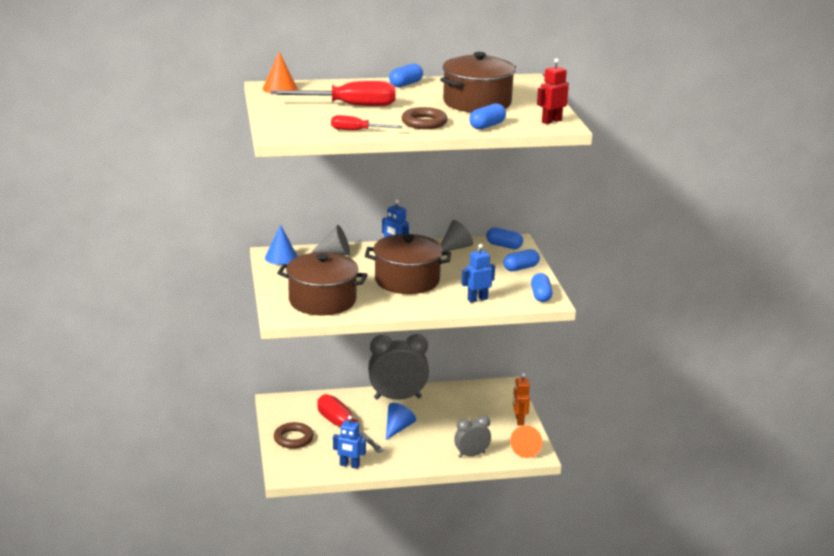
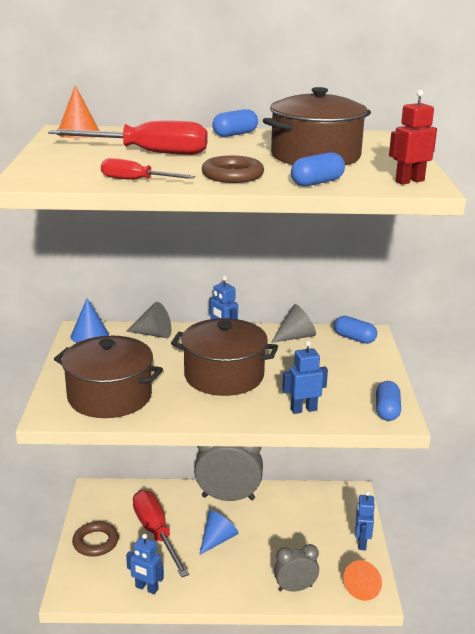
camera: 10 degrees right, 0 degrees up
blue capsule [503,249,540,271] -> none
orange robot [513,373,530,425] -> blue robot [355,491,374,550]

